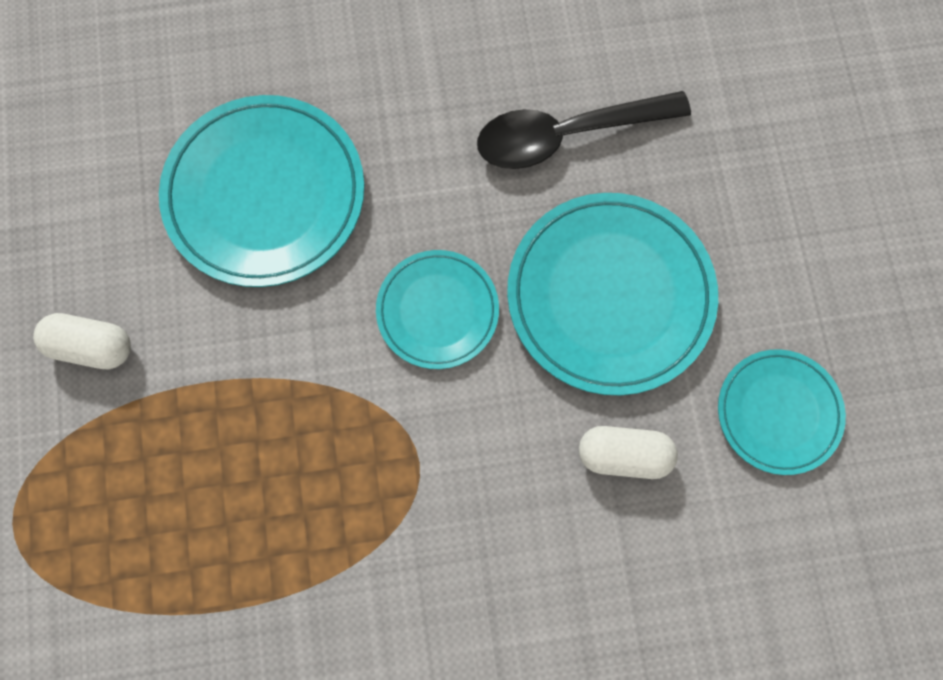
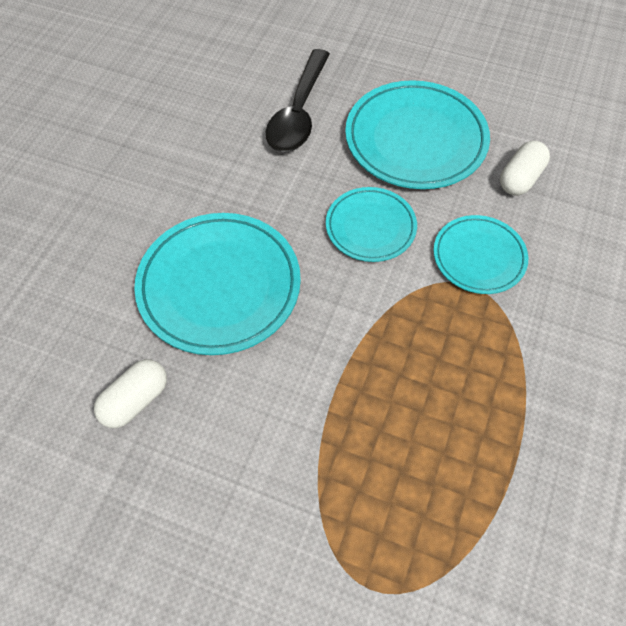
camera: 60 degrees left, 15 degrees down
white capsule [33,313,131,369] -> white capsule moved to [94,359,167,428]
turquoise plate [718,349,846,475] -> turquoise plate moved to [433,215,528,294]

